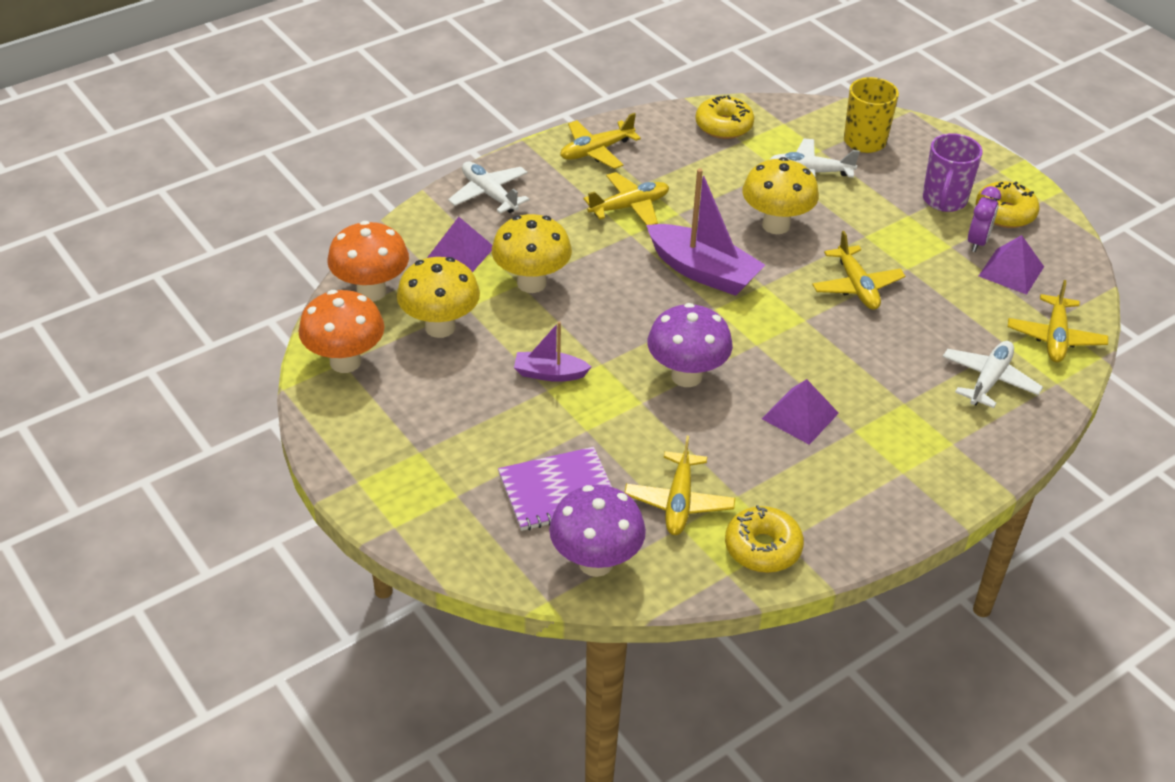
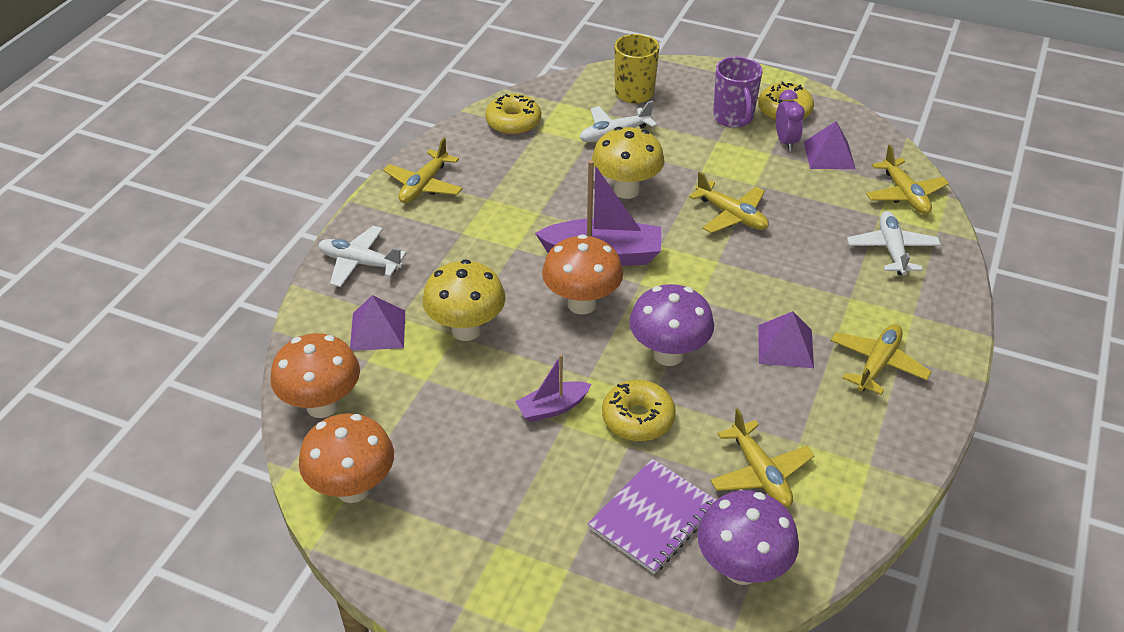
camera: 30 degrees left, 0 degrees up
yellow mushroom [397,257,480,338] -> none
yellow plane [584,172,669,225] -> yellow plane moved to [831,324,932,395]
yellow donut [725,505,804,573] -> yellow donut moved to [602,380,676,441]
none -> orange mushroom [542,234,623,315]

